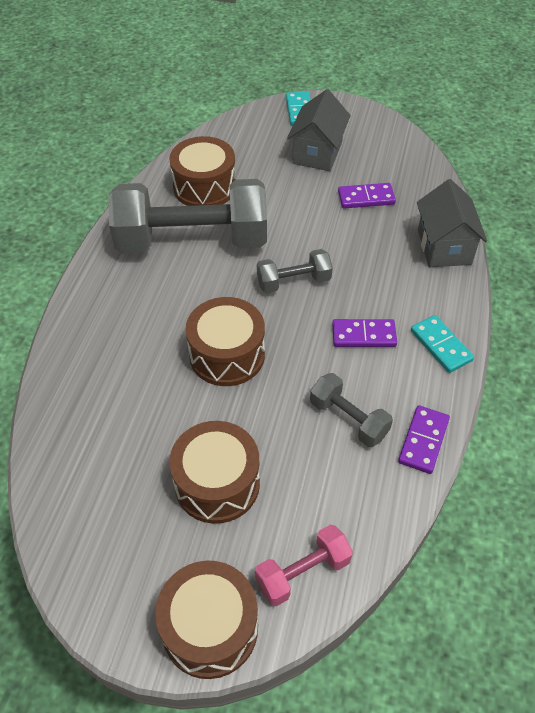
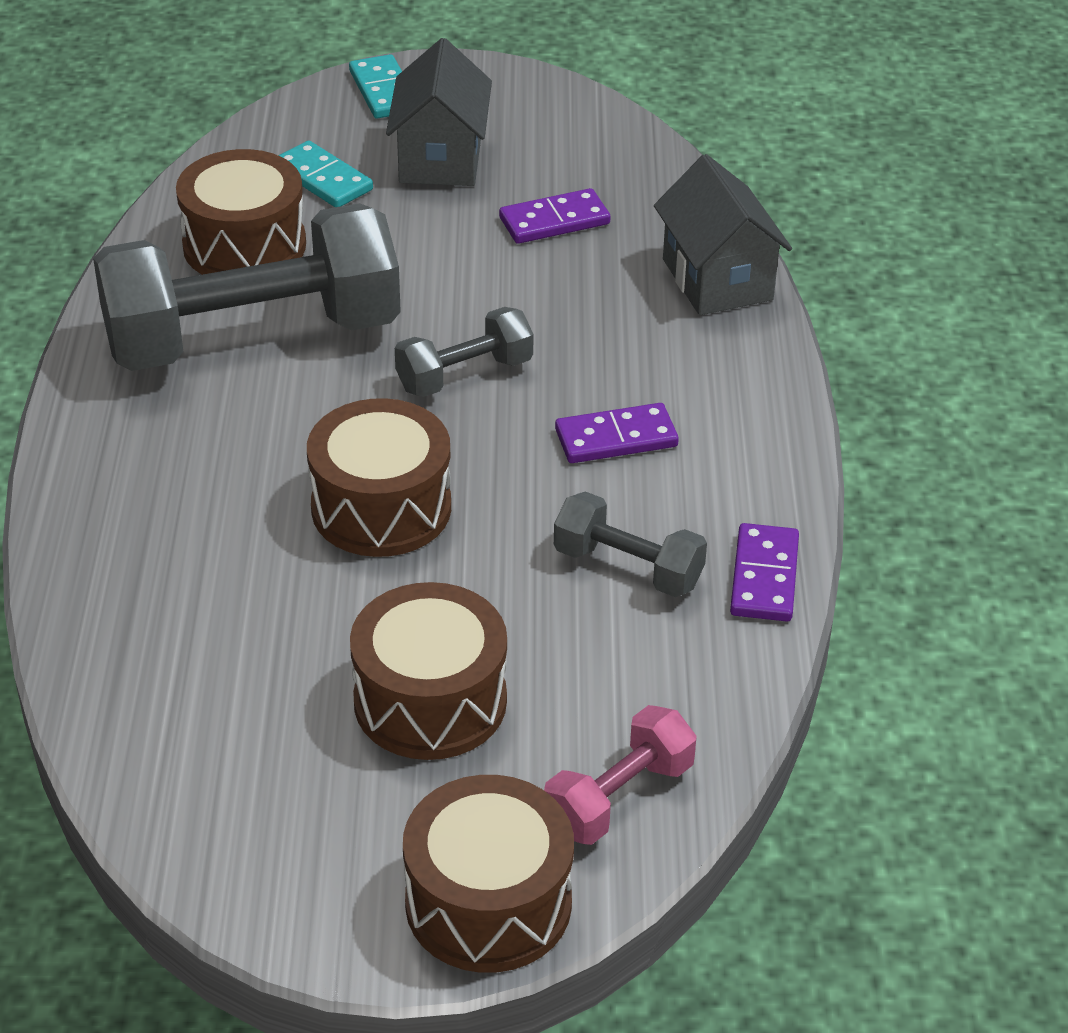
camera: 15 degrees left, 10 degrees down
turquoise domino [411,315,474,373] -> turquoise domino moved to [278,141,373,207]

